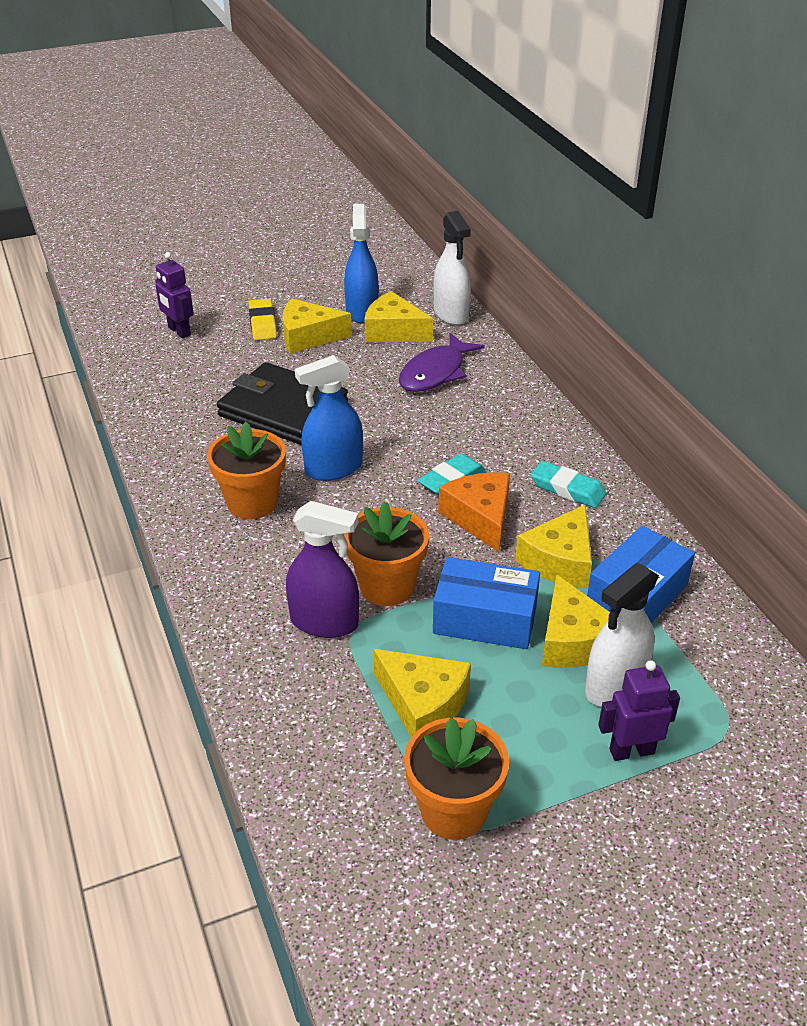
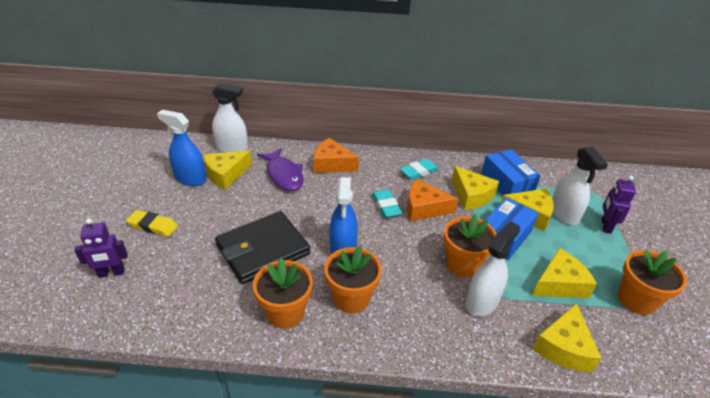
camera: 65 degrees left, 0 degrees up
yellow cheese [283,298,352,354] -> yellow cheese moved to [533,303,602,372]
purple spray bottle [286,501,359,638] -> white spray bottle [466,221,520,316]
none -> orange flower pot [253,258,313,329]
none -> orange cheese [314,138,359,173]

